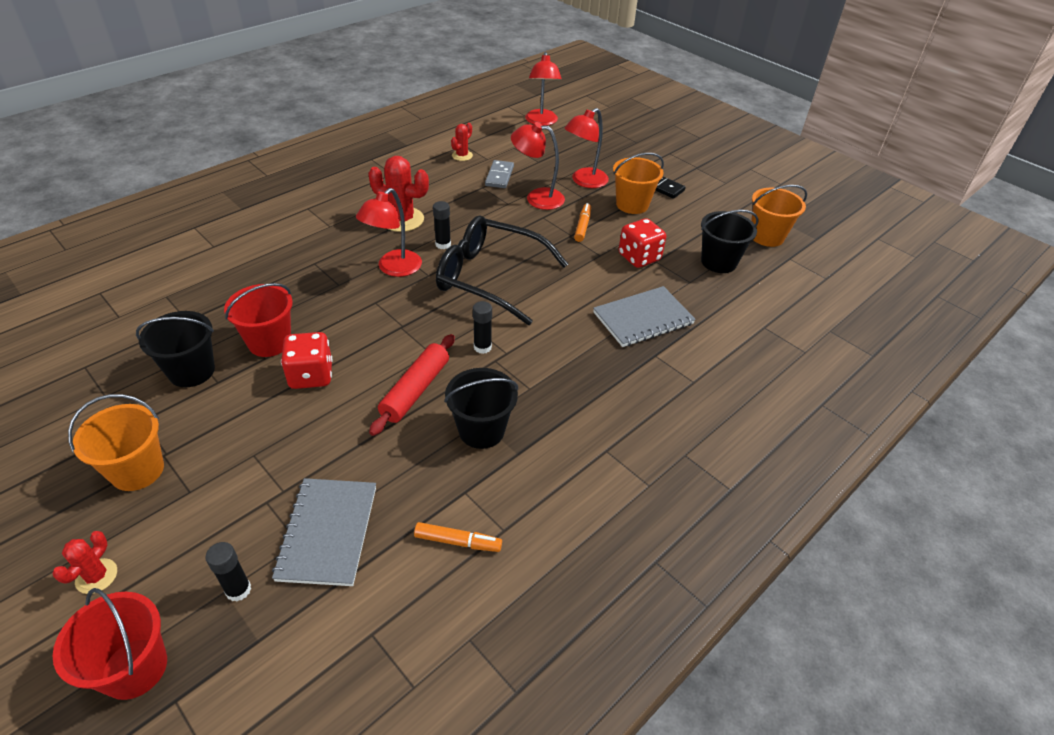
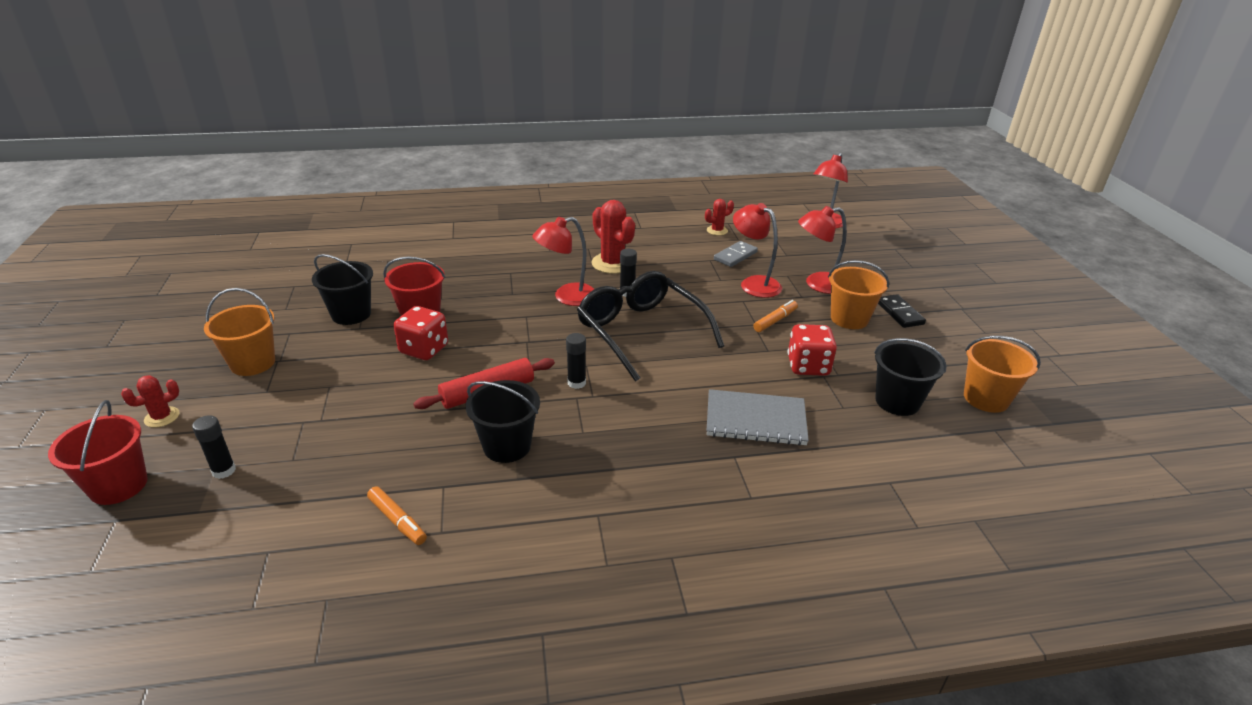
camera: 35 degrees right, 10 degrees down
grey notebook [272,478,376,586] -> none

